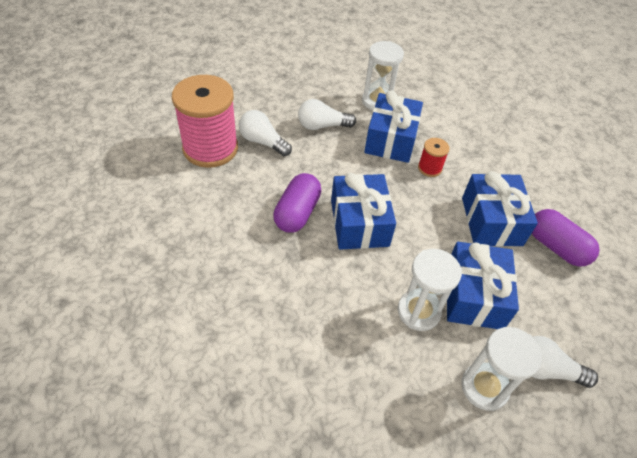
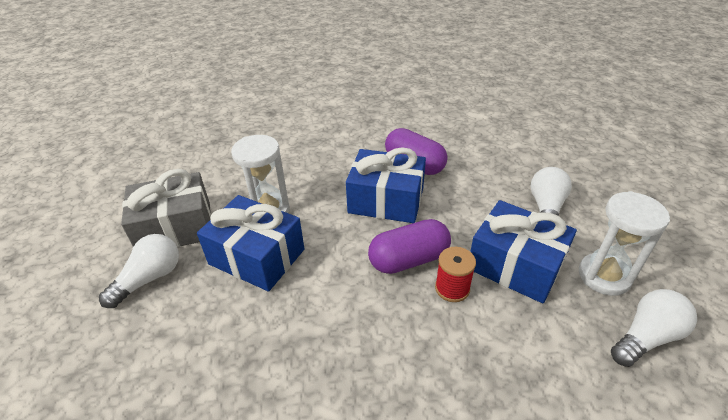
camera: 115 degrees right, 10 degrees down
pink spool [172,75,238,168] -> none
white light bulb [239,110,292,156] -> white light bulb moved to [611,289,697,367]
white hourglass [461,327,542,411] -> grey gift [121,169,211,248]
blue gift [462,171,538,247] -> none
purple capsule [532,209,600,267] -> purple capsule moved to [368,219,451,274]

